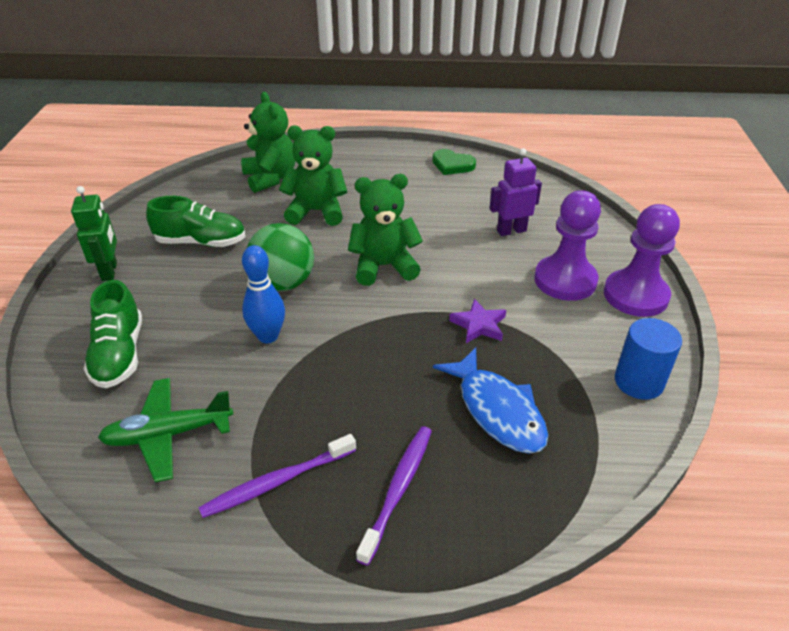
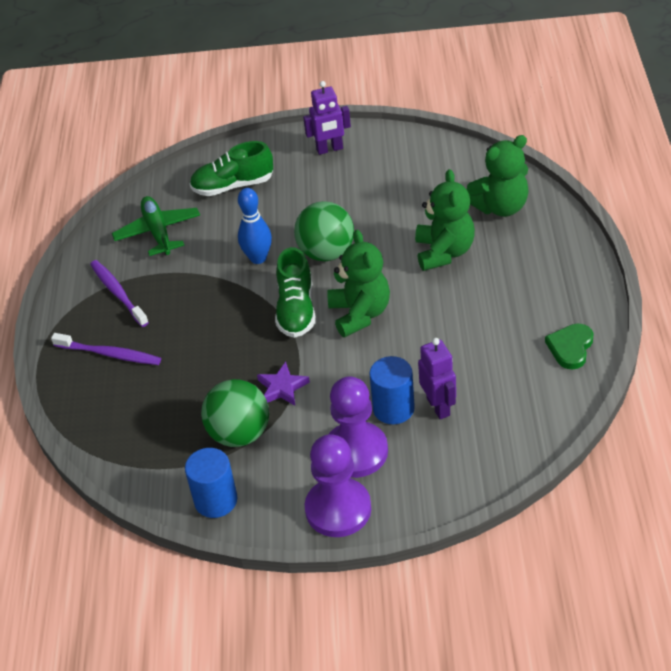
camera: 90 degrees right, 5 degrees up
green robot [71,186,117,281] -> purple robot [303,81,351,155]
green shoe [146,196,246,247] -> green shoe moved to [275,247,316,338]
blue fish [433,347,548,454] -> none
none -> green ball [201,379,269,447]
none -> blue cylinder [369,356,415,424]

